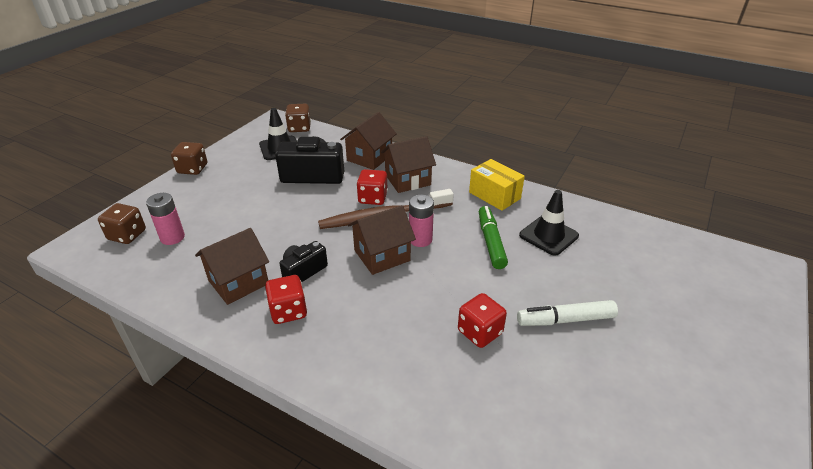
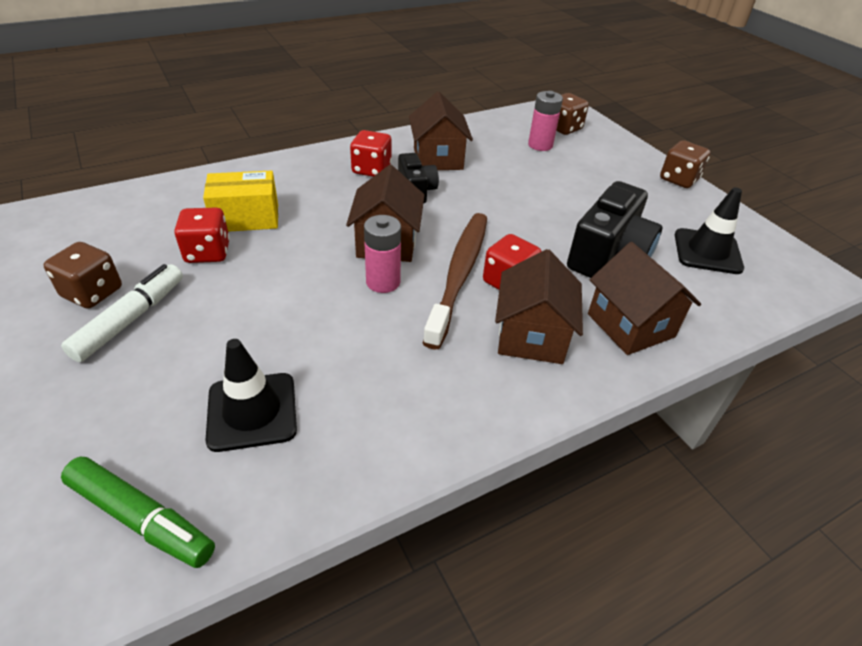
camera: 120 degrees right, 5 degrees up
brown dice [285,104,311,132] -> brown dice moved to [44,242,122,309]
yellow box [469,159,525,211] -> yellow box moved to [203,170,278,232]
green marker [479,206,508,269] -> green marker moved to [61,457,215,568]

